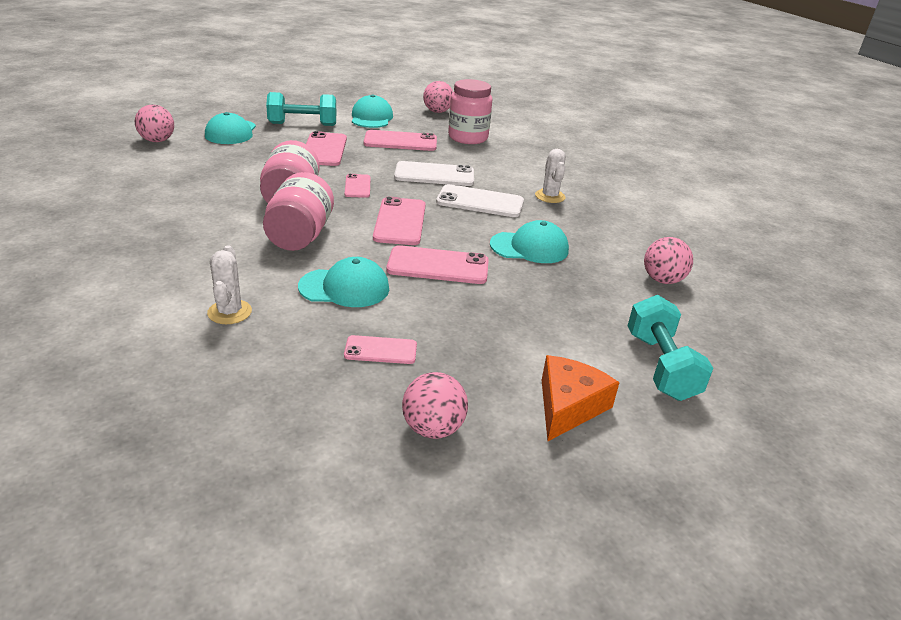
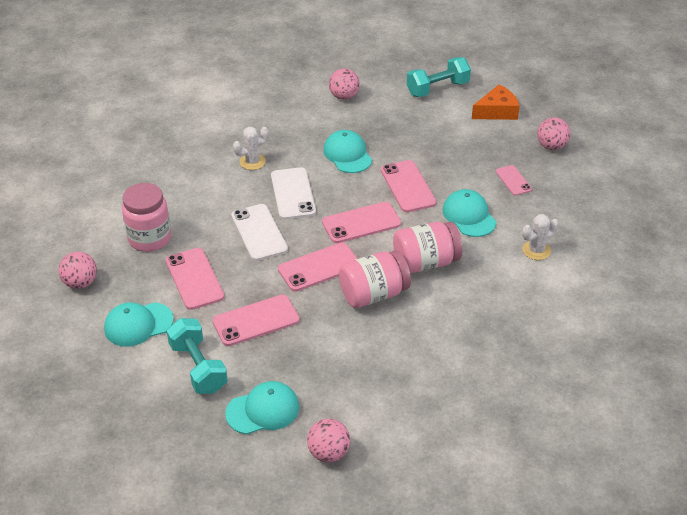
camera: 110 degrees left, 10 degrees up
pink phone [344,174,370,198] -> pink phone [278,242,358,292], size x1.70
orange cheese [542,355,620,441] -> orange cheese turned 150 degrees clockwise [472,84,520,120]

